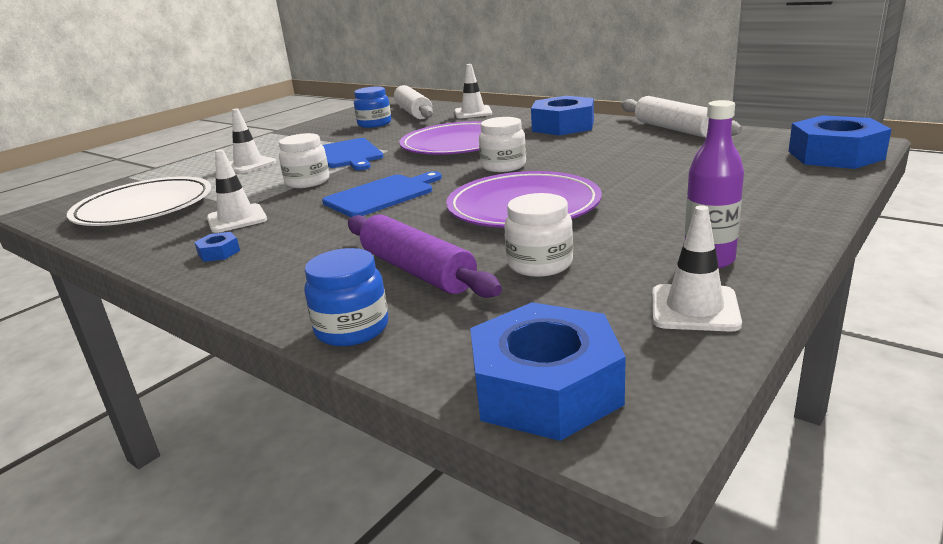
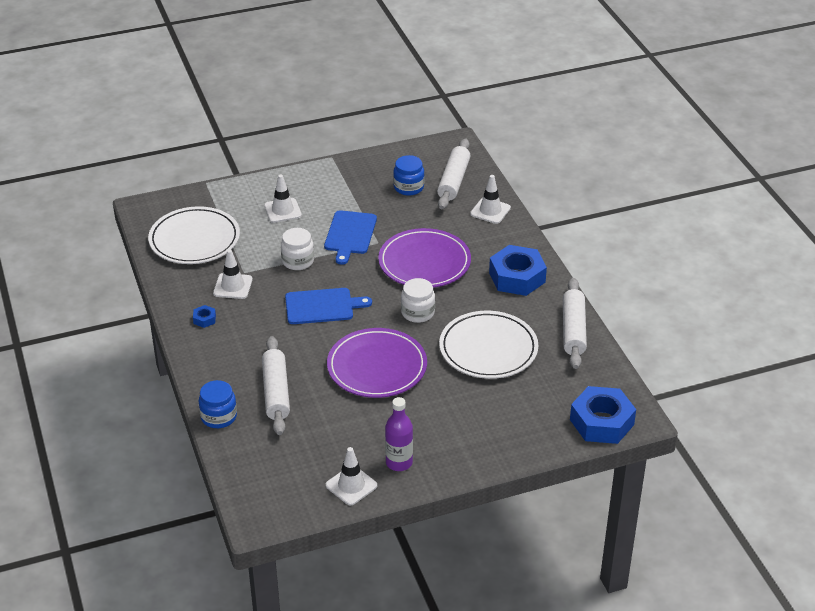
camera: 30 degrees right, 15 degrees up
purple rolling pin [348,215,502,298] -> white rolling pin [262,336,290,435]
blue nut [470,302,626,441] -> none
white jar [504,193,573,277] -> none
none -> white plate [439,311,539,379]

